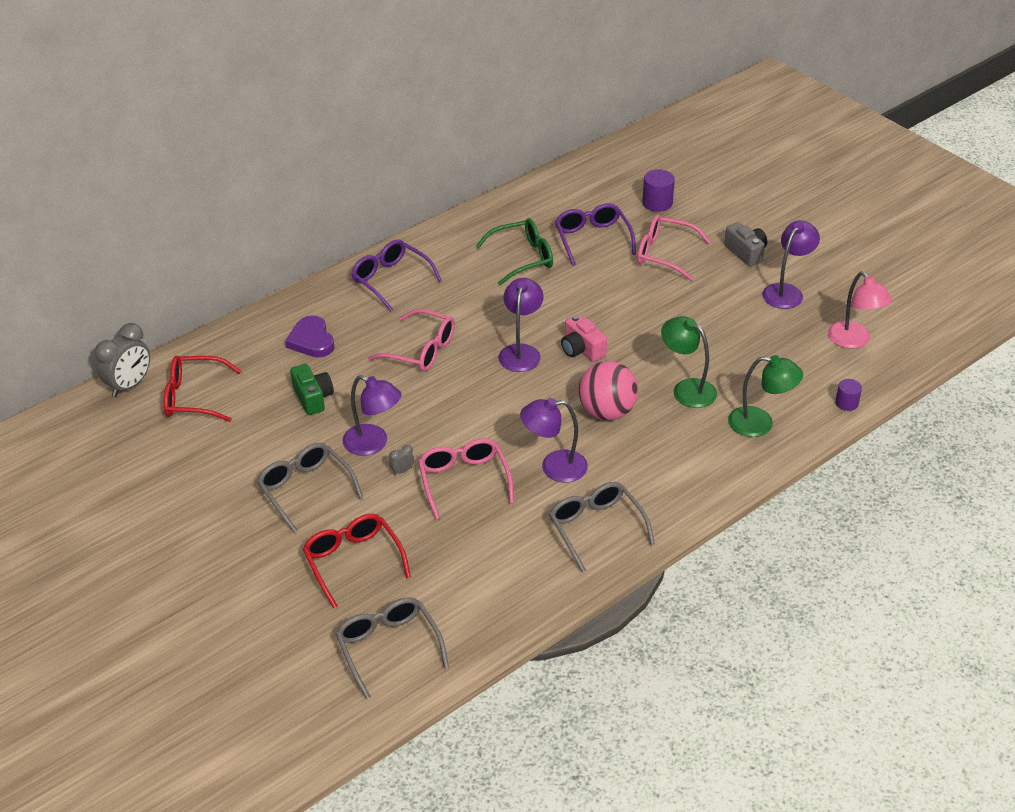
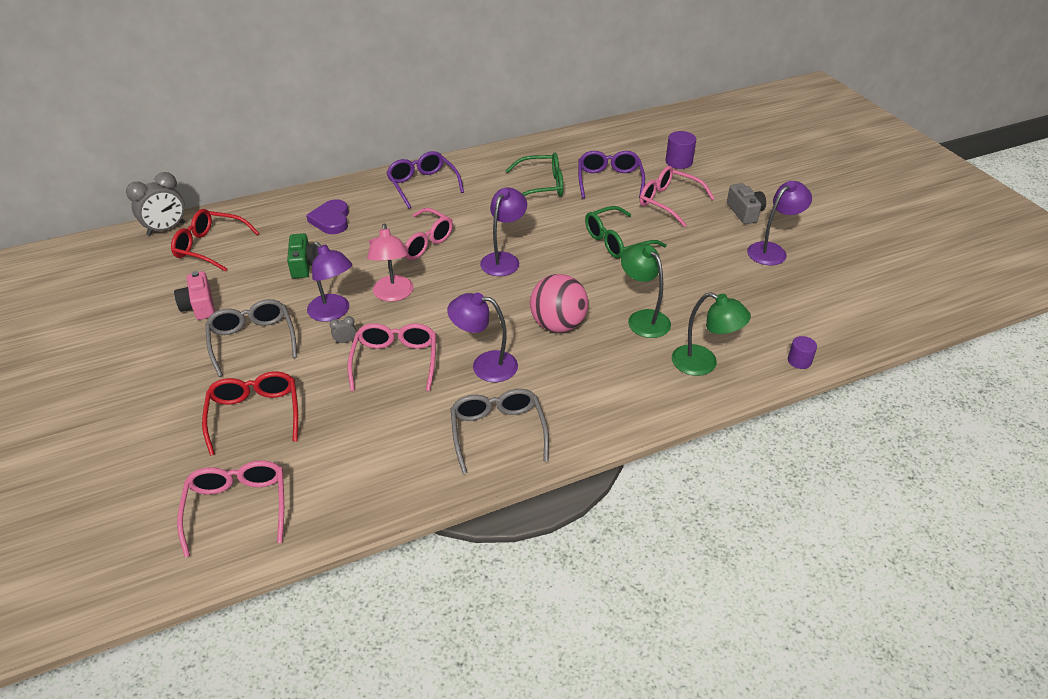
camera: 15 degrees right, 0 degrees up
grey glasses [336,597,449,699] -> pink glasses [177,460,284,557]
pink camera [561,314,607,362] -> pink camera moved to [174,271,215,320]
pink lamp [828,272,892,349] -> pink lamp moved to [367,223,414,302]
none -> green glasses [585,206,667,259]

